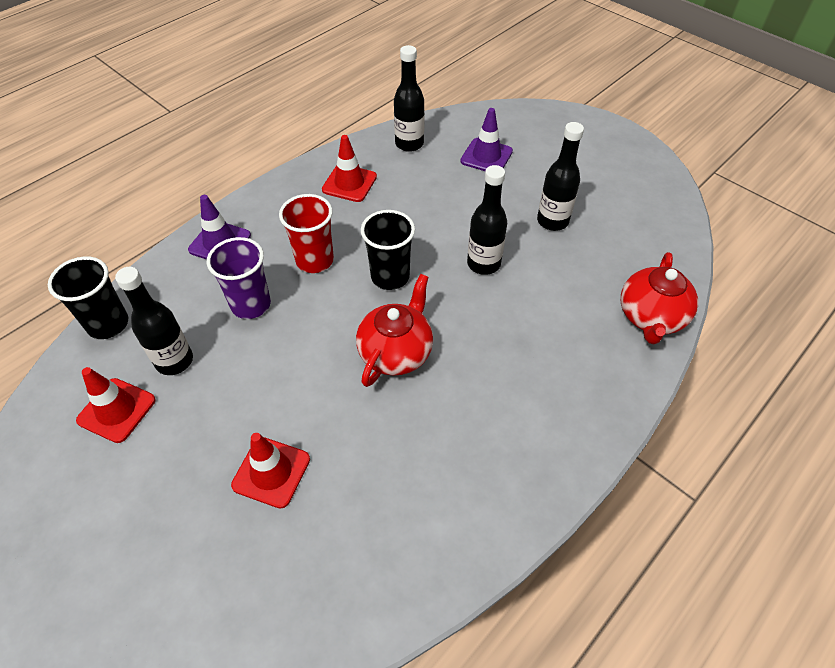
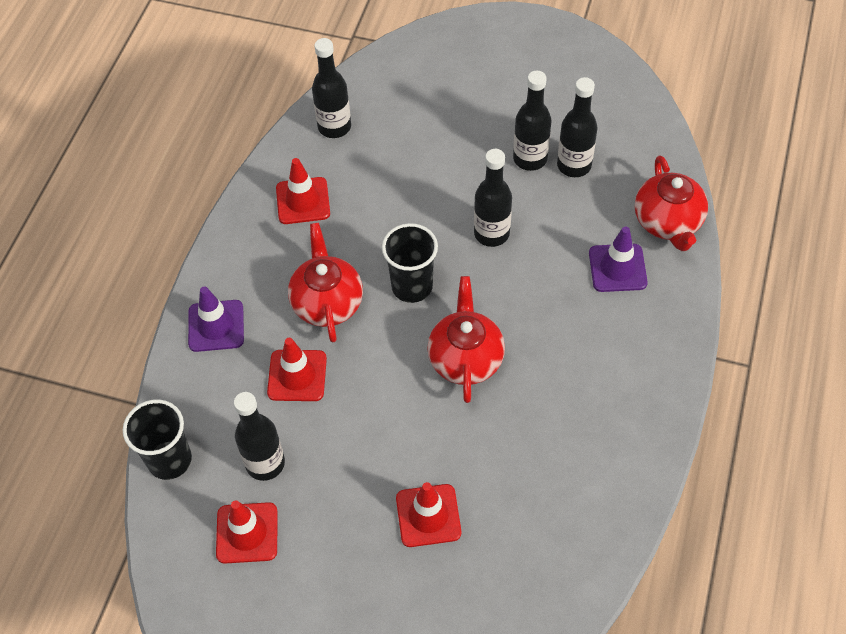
camera: 25 degrees left, 5 degrees up
purple cup [207,237,271,319] -> red traffic cone [267,338,327,401]
red cup [279,194,334,273] -> red teapot [288,223,363,342]
purple traffic cone [460,108,513,171] -> purple traffic cone moved to [589,227,648,292]
none -> black bottle [557,77,598,177]

